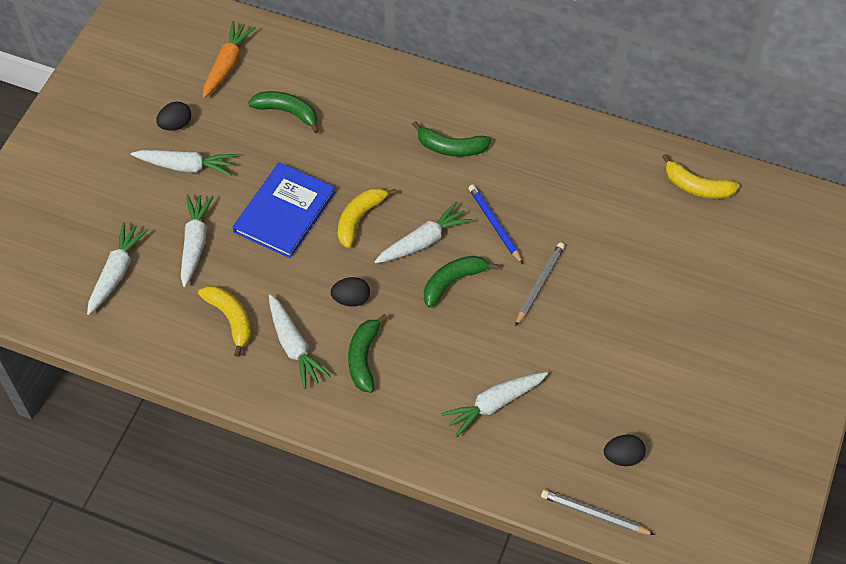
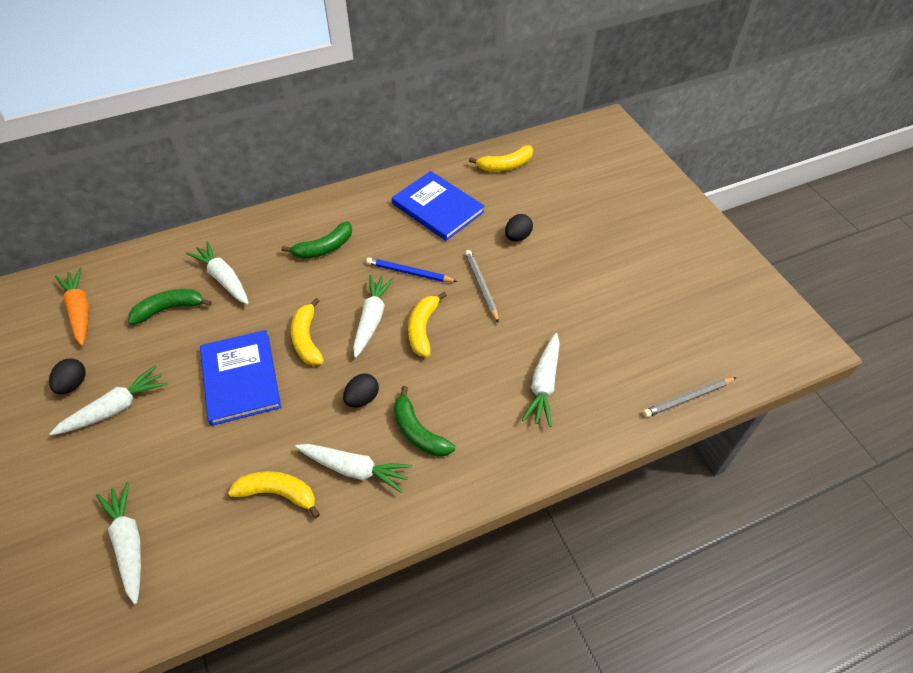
camera: 45 degrees left, 5 degrees down
white carrot [181,194,214,287] -> white carrot moved to [186,241,249,304]
green banana [424,256,499,308] -> yellow banana [408,292,447,357]
black egg [604,434,646,466] -> black egg moved to [505,214,533,241]
none -> blue book [392,171,485,241]

